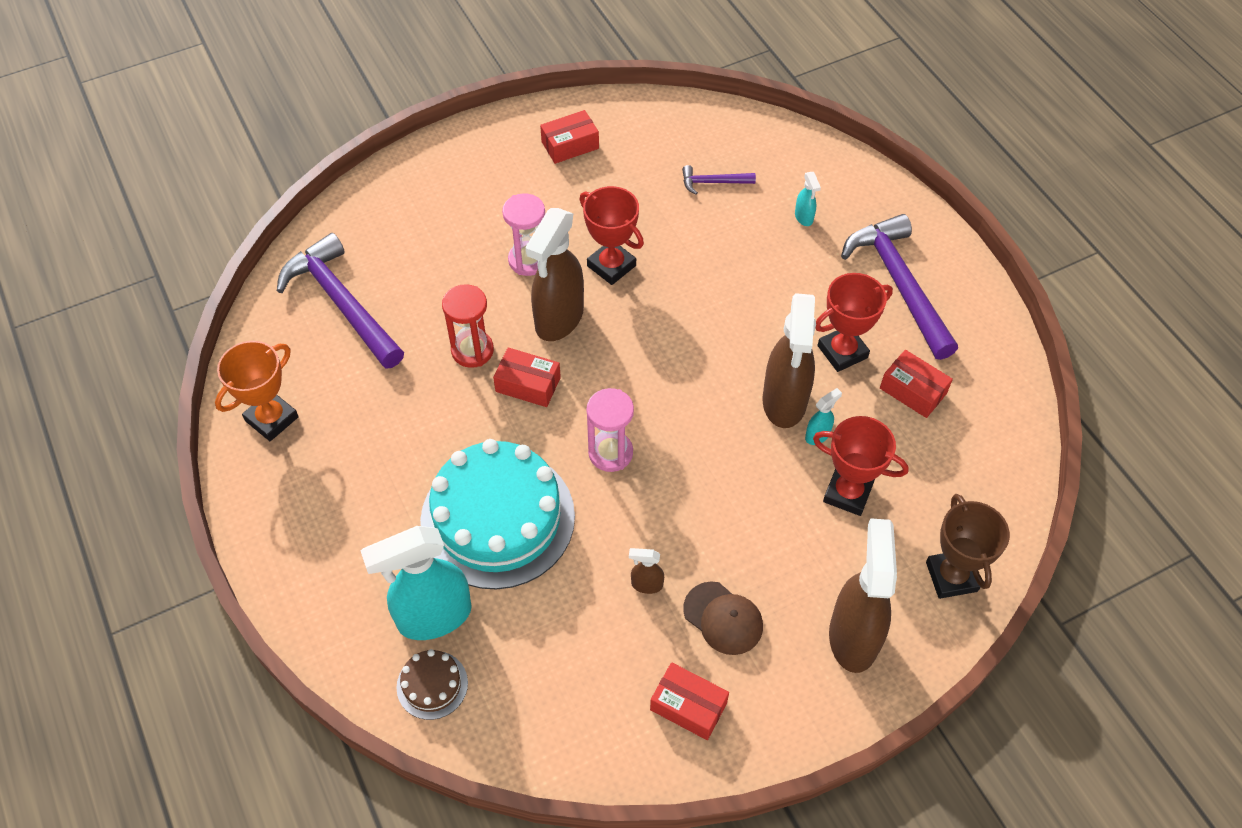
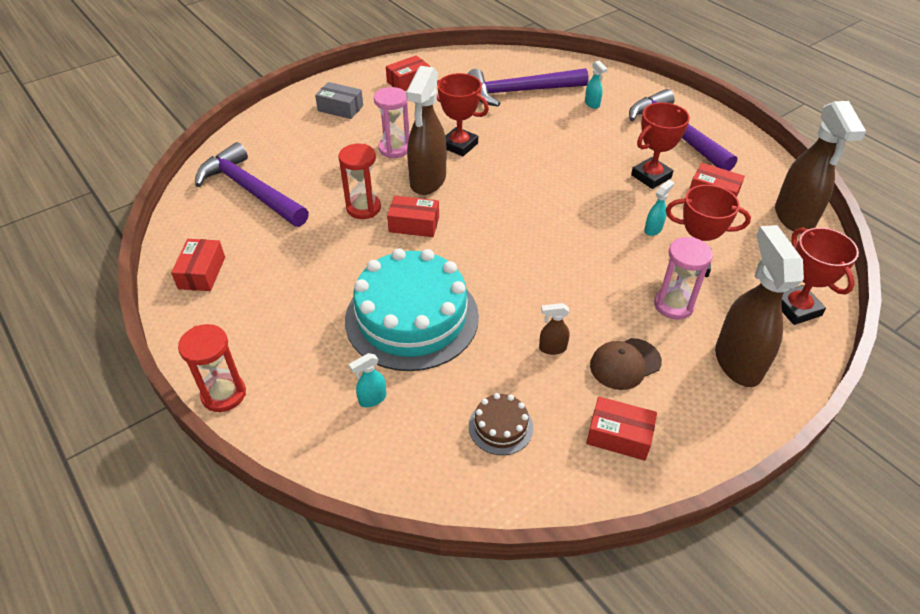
camera: 10 degrees left, 10 degrees down
orange trophy [215,341,299,441] -> red box [171,239,225,291]
turquoise spray bottle [361,526,472,640] -> turquoise spray bottle [349,353,386,407], size x0.42
brown cake [396,649,468,720] -> brown cake moved to [469,393,533,455]
pink hourglass [587,388,634,472] -> pink hourglass moved to [654,237,713,320]
purple hammer [682,165,756,195] -> purple hammer [468,68,589,107], size x2.20
brown cap [683,581,763,655] -> brown cap turned 120 degrees clockwise [590,338,662,390]
brown spray bottle [763,293,816,428] -> brown spray bottle moved to [775,101,866,234]
brown trophy [926,494,1010,599] -> red trophy [781,227,859,325]
none -> red hourglass [178,324,246,412]
none -> grey box [315,82,363,119]

